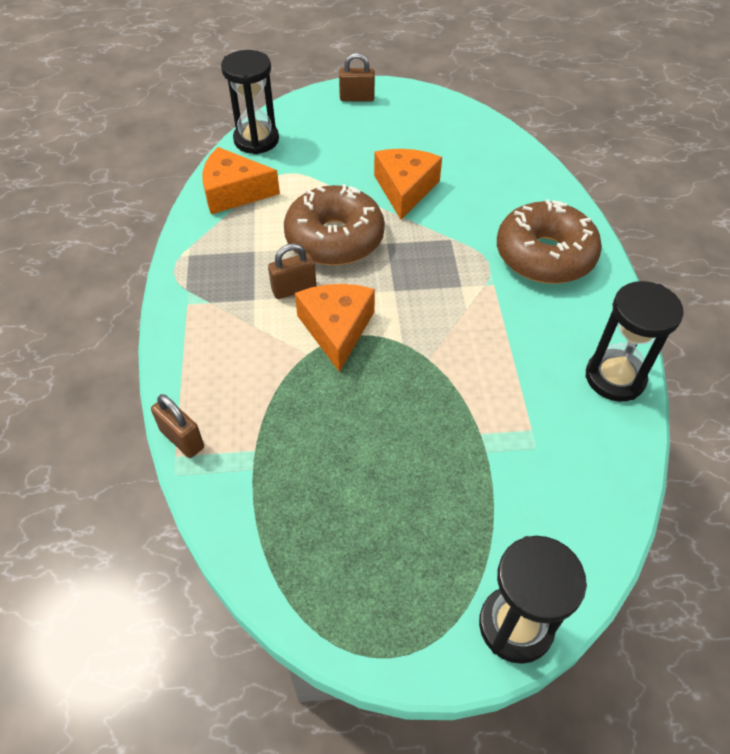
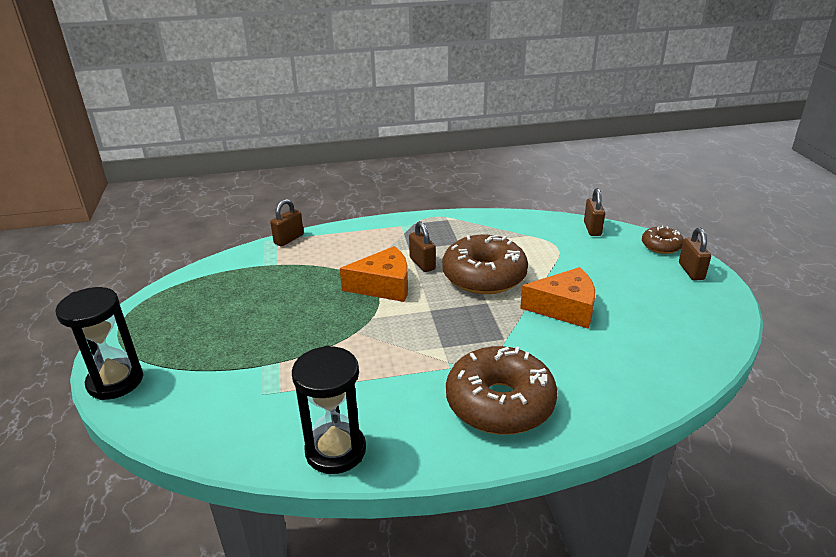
camera: 85 degrees right, 20 degrees down
orange cheese [202,147,280,214] -> none
black hourglass [221,50,279,154] -> brown padlock [584,188,605,236]
none -> brown donut [642,226,684,254]

